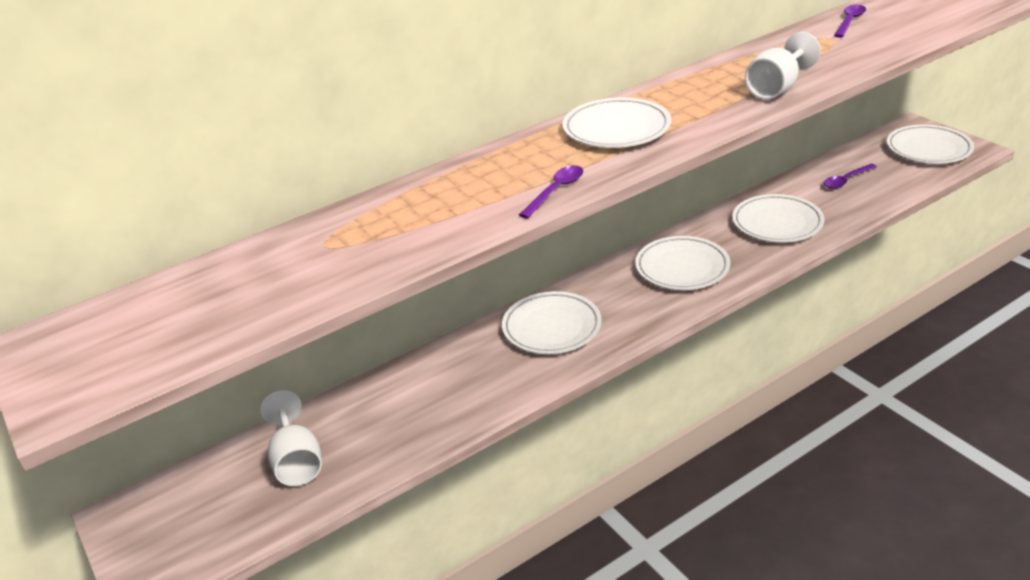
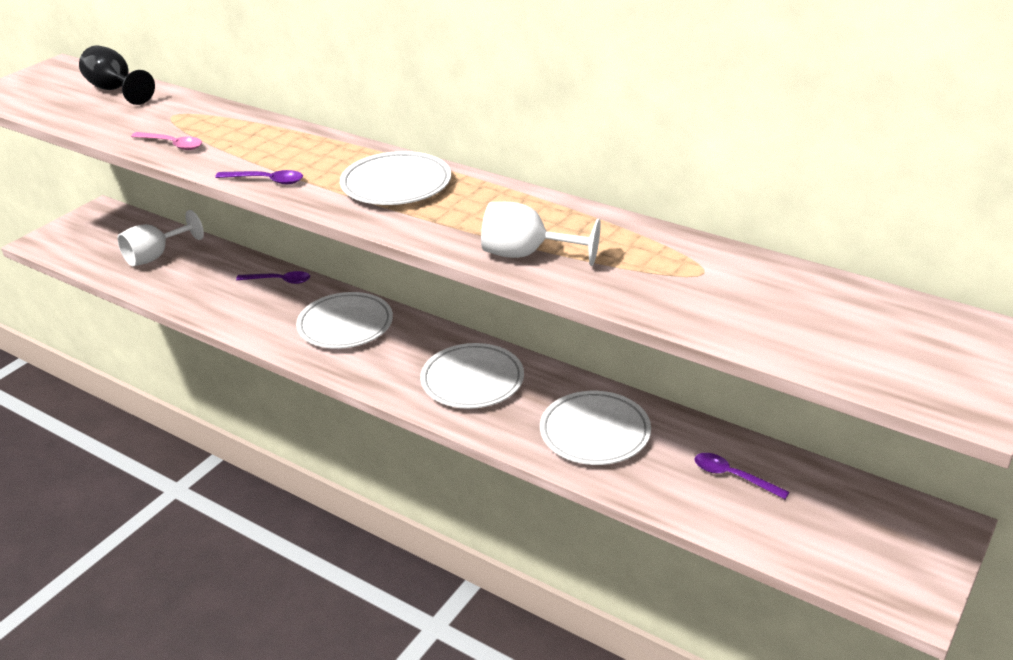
camera: 65 degrees right, 0 degrees up
purple spoon [834,5,866,38] -> purple spoon moved to [236,271,310,284]
white plate [887,125,974,164] -> none
none -> black goblet [79,45,155,105]
none -> pink spoon [131,132,202,150]

